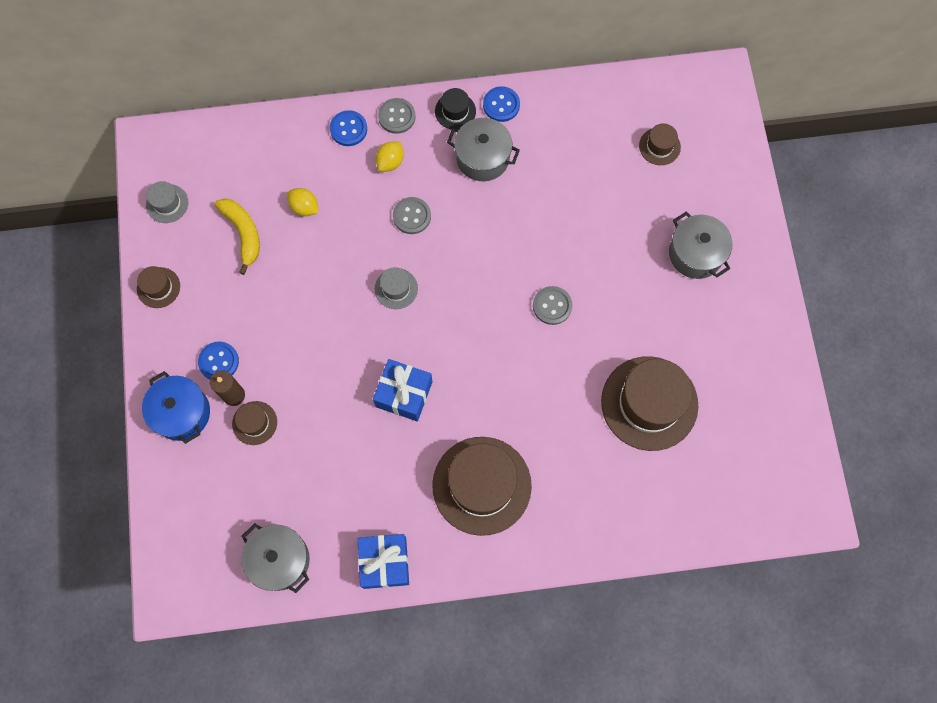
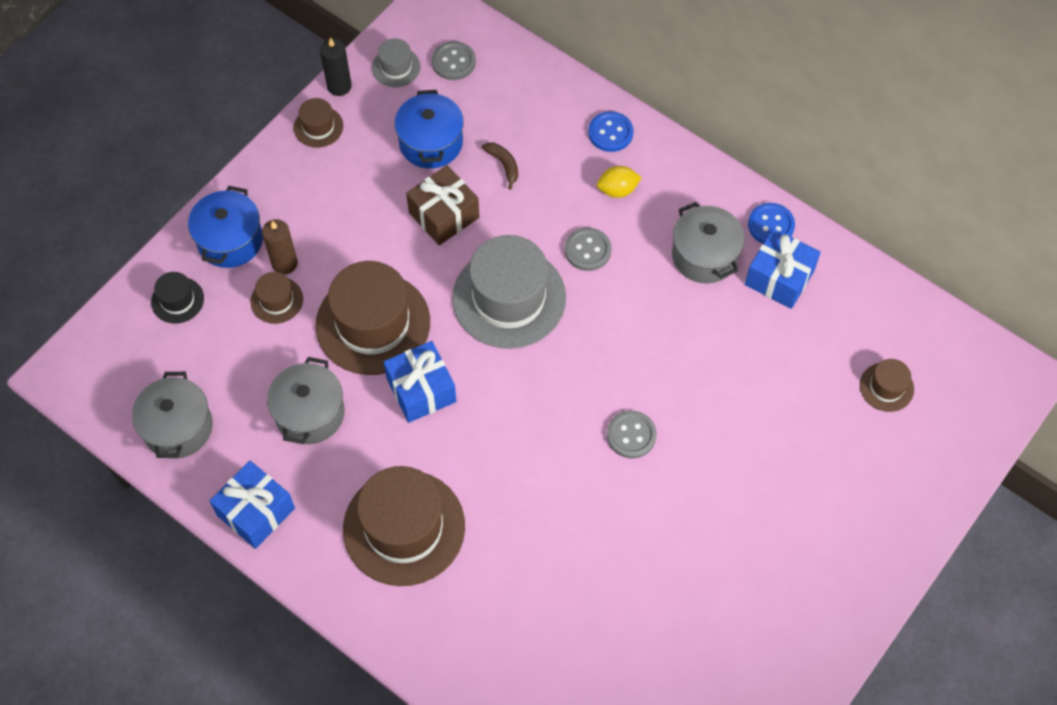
camera: 45 degrees right, 10 degrees down
blue button [198,341,239,379] -> none
yellow banana [215,198,260,275] -> blue pot [394,90,464,169]
yellow lemon [287,188,318,216] -> brown banana [482,142,518,189]
grey hat [375,267,418,309] -> grey hat [452,235,566,349], size x2.16
grey button [378,98,416,134] -> grey button moved to [432,41,476,80]
black hat [435,88,476,130] -> black hat moved to [151,272,204,324]
brown hat [601,356,698,451] -> brown hat moved to [315,261,430,375]
grey pot [669,211,732,279] -> grey pot moved to [267,357,345,444]
none -> black candle [320,38,352,96]
none -> brown gift [406,165,479,245]
none -> blue gift [745,228,821,309]

